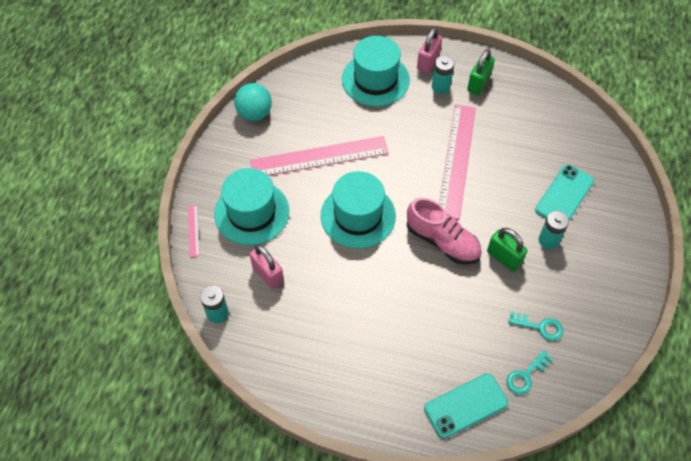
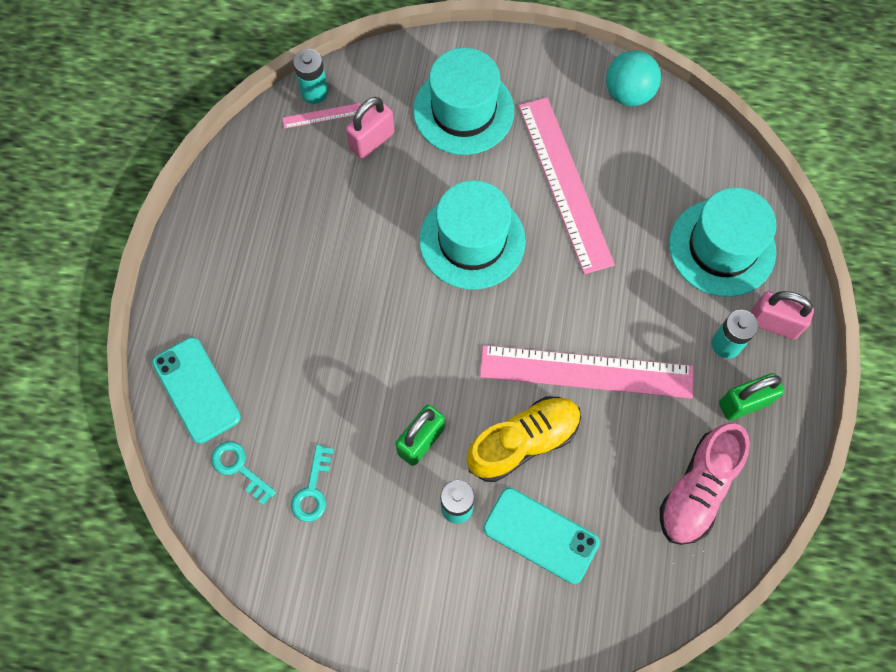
camera: 85 degrees right, 10 degrees up
pink ruler [188,205,199,257] -> pink ruler moved to [282,103,361,129]
pink shoe [407,198,482,264] -> pink shoe moved to [660,423,750,545]
green padlock [467,49,495,95] -> green padlock turned 45 degrees counterclockwise [719,373,784,420]
none -> yellow shoe [467,396,581,482]

